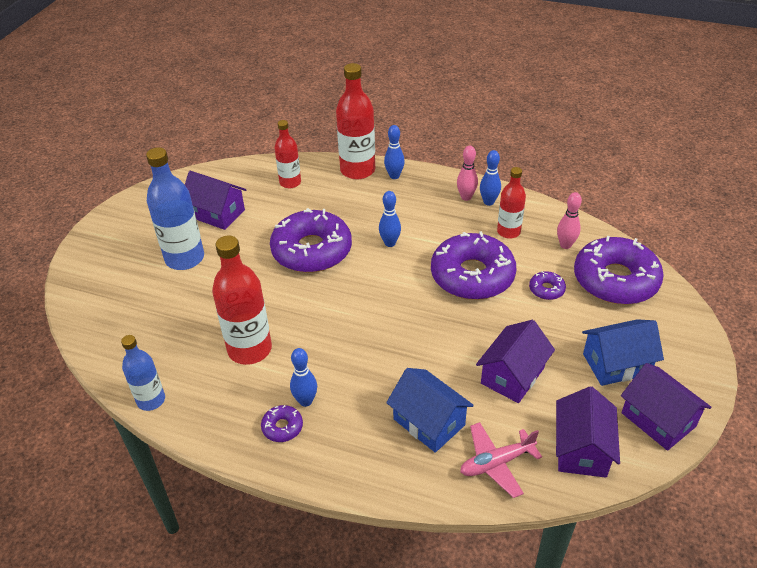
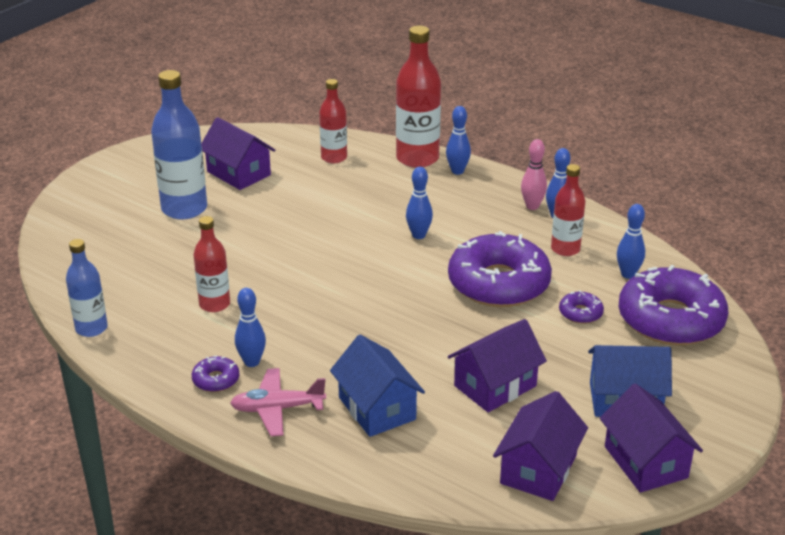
camera: 15 degrees right, 10 degrees down
red bottle [212,235,272,365] -> red bottle [193,216,230,312], size x0.61
purple donut [270,208,352,273] -> none
pink plane [460,422,542,498] -> pink plane moved to [230,368,326,436]
pink bowling pin [557,192,582,249] -> blue bowling pin [617,204,645,279]

